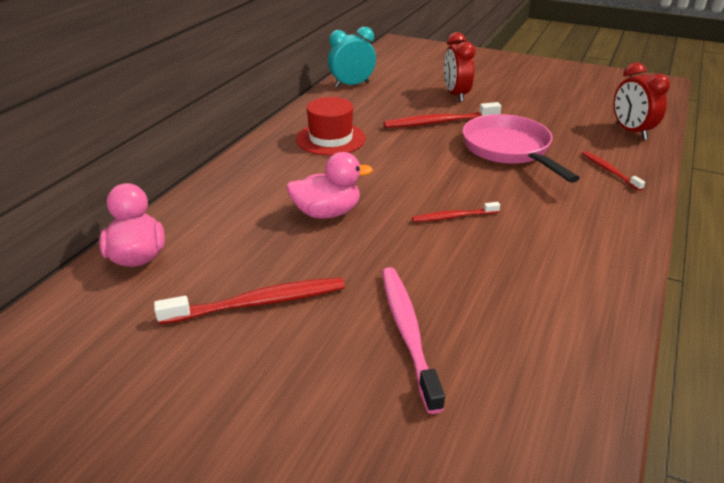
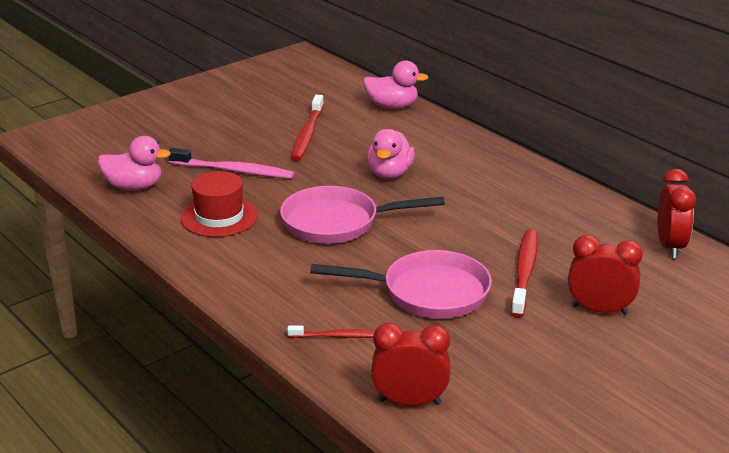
camera: 115 degrees right, 5 degrees down
red hat [296,97,366,155] -> red hat moved to [181,171,258,237]
turquoise clock [328,27,376,88] -> red clock [658,169,696,258]
red toothbrush [412,202,500,222] -> pink pan [280,186,445,244]
none -> pink duck [98,136,171,191]

